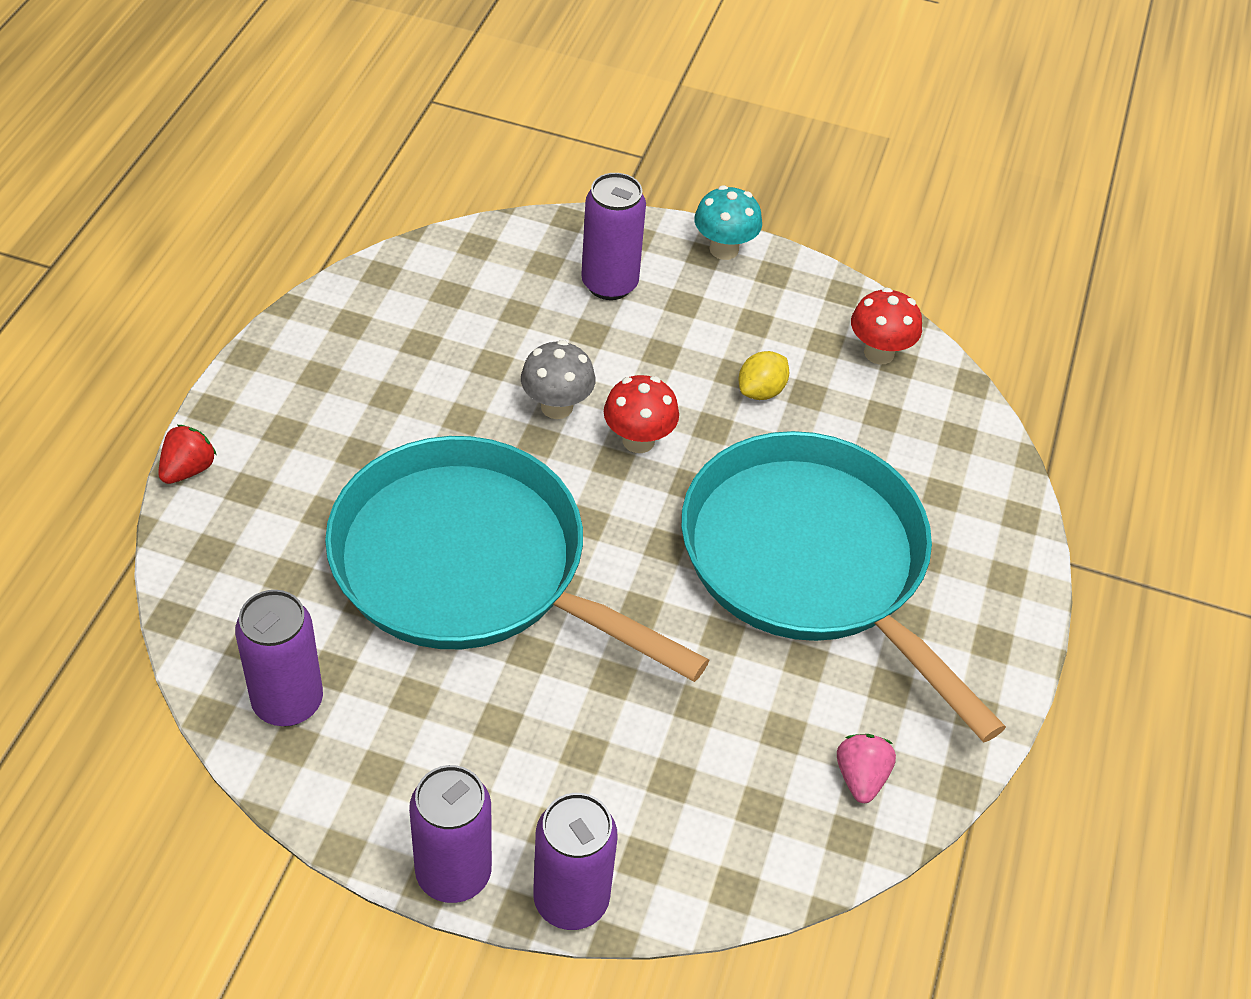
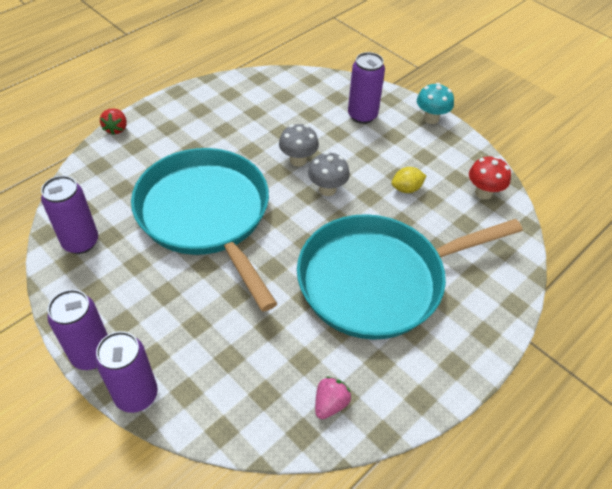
camera: 30 degrees right, 0 degrees up
red strawberry [158,425,216,484] -> red strawberry turned 120 degrees clockwise [100,108,127,135]
red mushroom [604,375,679,453] -> grey mushroom [308,152,350,196]
turquoise pan [681,431,1006,743] -> turquoise pan turned 105 degrees counterclockwise [297,214,523,340]

